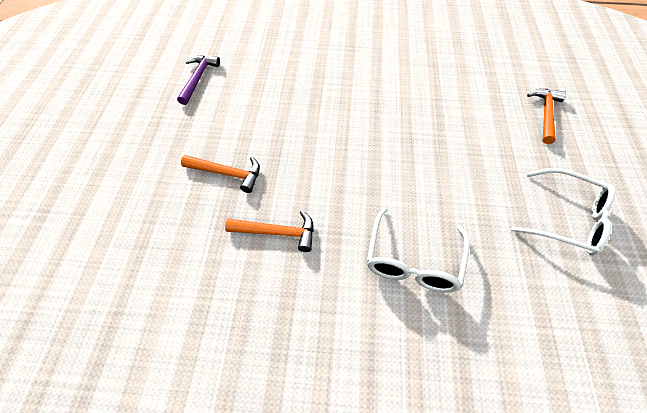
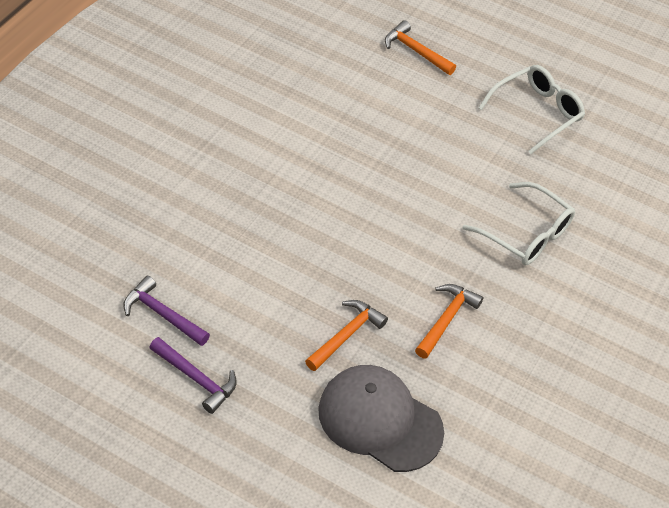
camera: 70 degrees left, 5 degrees down
none -> purple hammer [149,337,237,414]
none -> grey cap [318,365,444,472]

